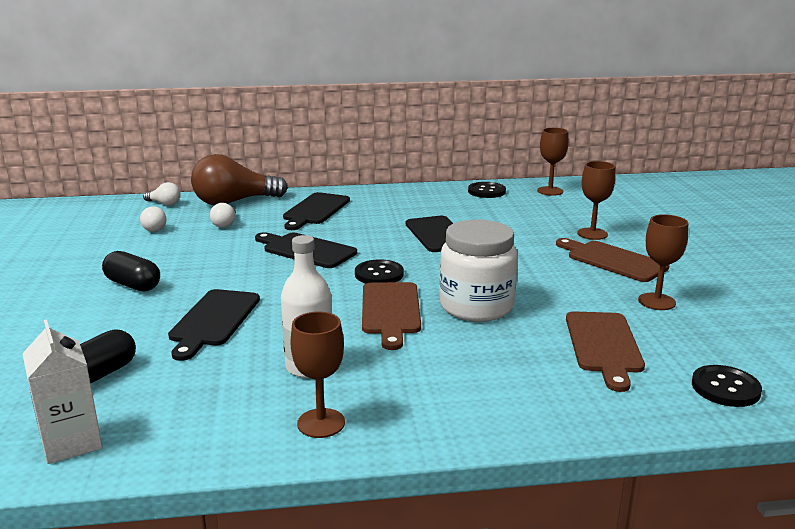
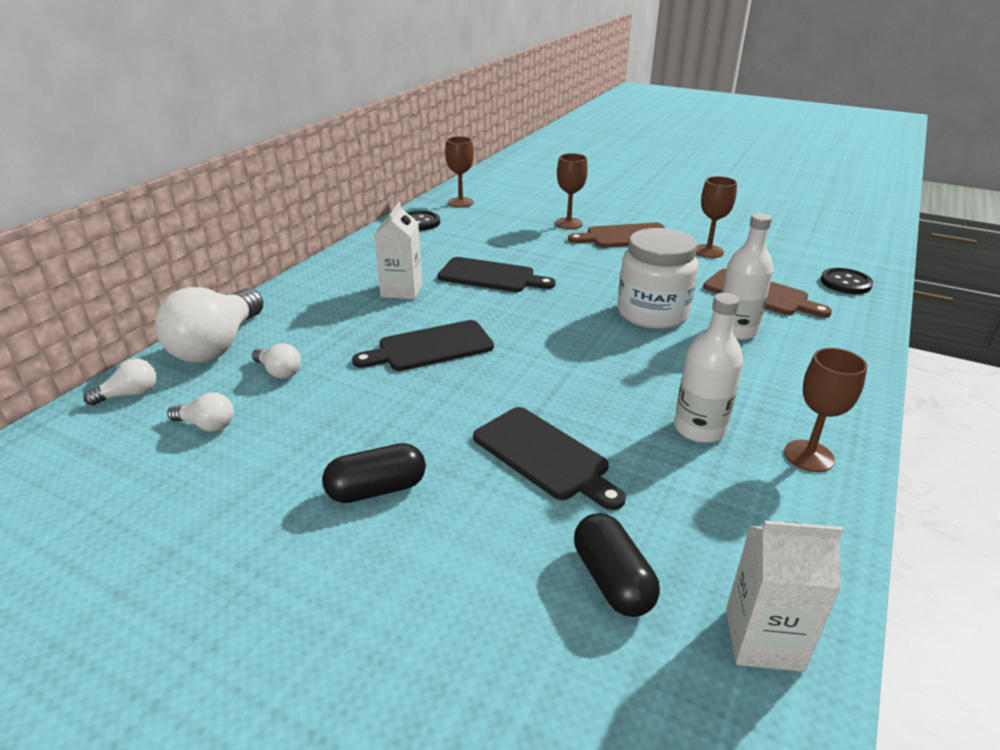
camera: 55 degrees left, 10 degrees up
brown light bulb [191,154,288,205] -> white light bulb [155,287,264,363]
black cutting board [283,192,350,230] -> none
black button [355,259,404,283] -> none
brown cutting board [362,282,421,350] -> none
none -> white carton [374,202,422,299]
none -> white bottle [721,213,774,340]

